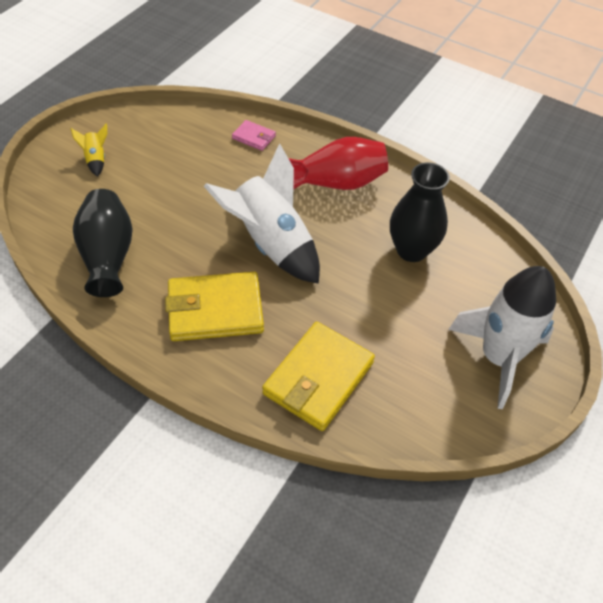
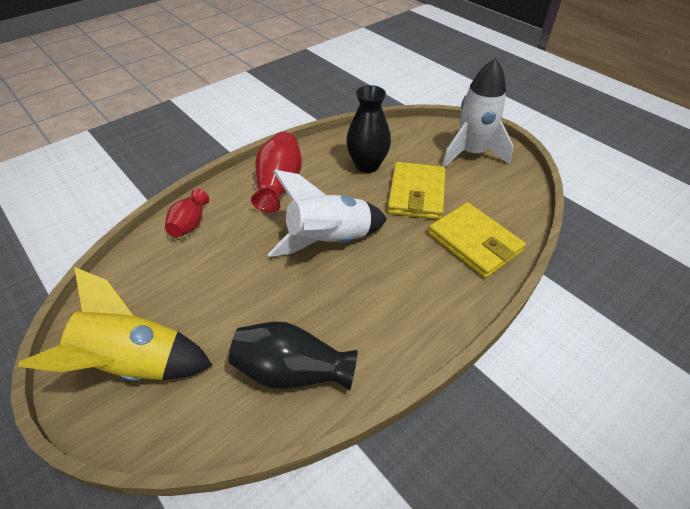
camera: 70 degrees left, 5 degrees down
yellow rocket [71,124,107,177] -> yellow rocket [18,267,212,381], size x2.38
yellow wallet [165,272,264,341] -> yellow wallet moved to [387,162,446,220]
pink wallet [232,120,276,151] -> red vase [165,189,209,237]

